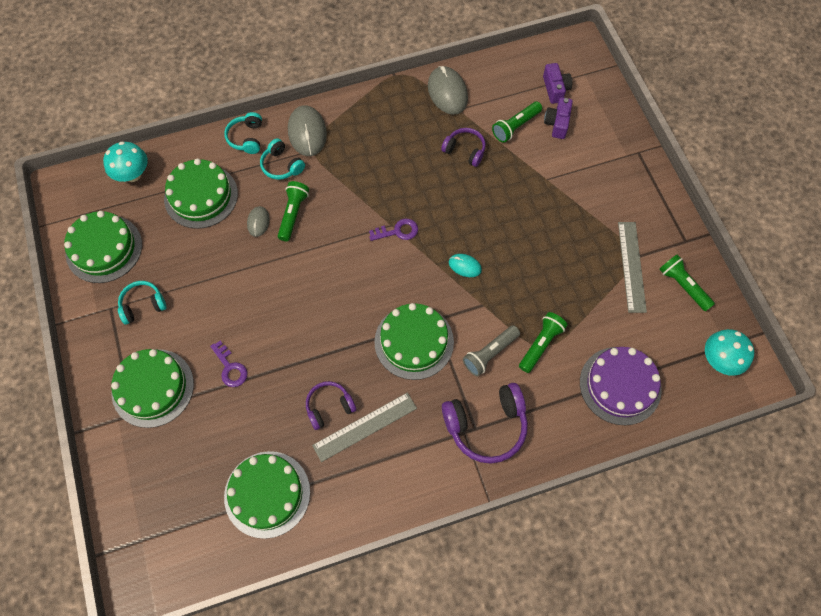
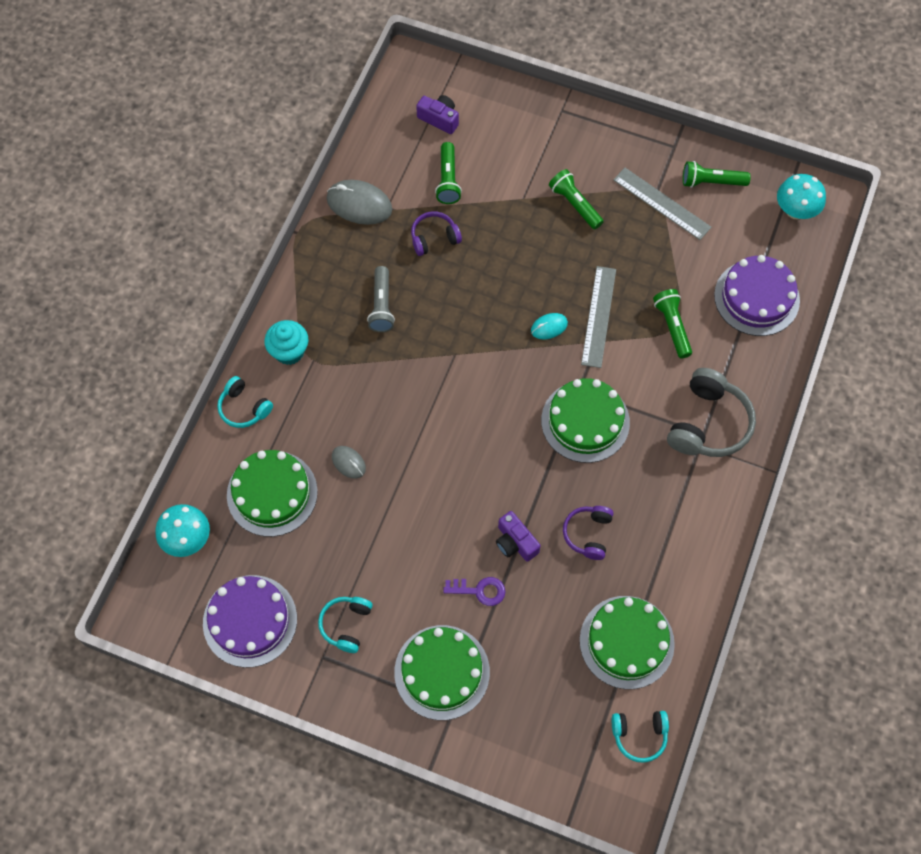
camera: 50 degrees left, 0 degrees up
green cake [64,211,142,283] -> purple cake [203,575,297,668]
turquoise headphones [260,138,305,180] -> turquoise headphones moved to [612,711,669,763]
green flashlight [278,181,309,241] -> green flashlight moved to [549,169,604,230]
grey mouse [288,105,327,156] -> turquoise cupcake [264,320,308,365]
grey ruler [312,392,417,462] -> grey ruler moved to [581,266,616,368]
purple key [369,219,418,241] -> none
purple headphones [442,383,528,464] -> grey headphones [667,368,756,457]
grey flashlight [463,325,520,377] -> grey flashlight moved to [367,266,395,332]
purple camera [544,97,573,139] -> purple camera moved to [496,511,541,562]

